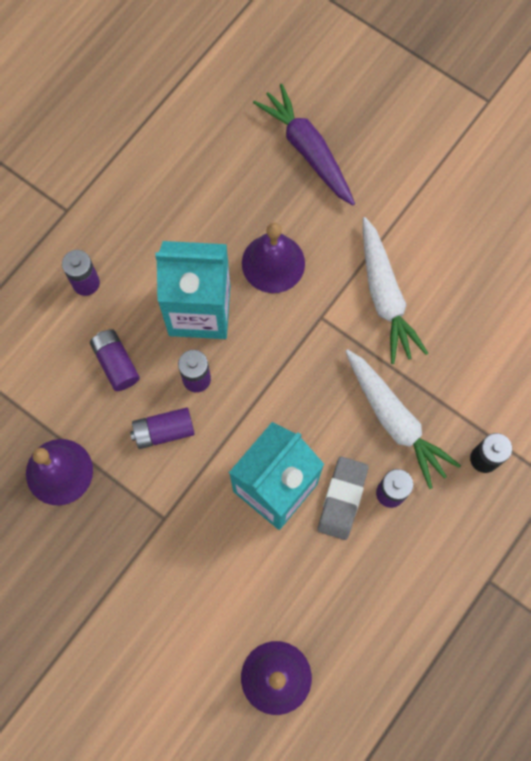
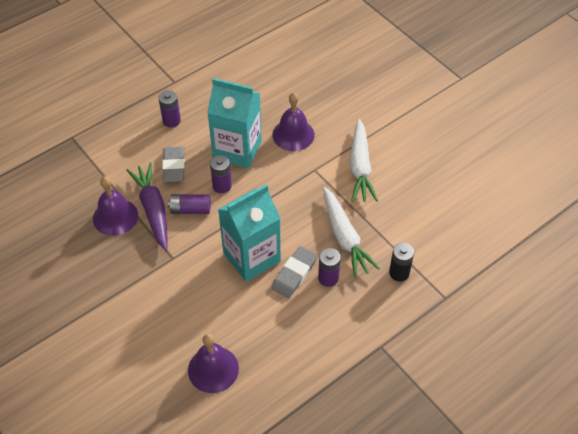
camera: 15 degrees right, 20 degrees down
purple battery [90,329,140,391] -> grey eraser [162,147,185,182]
purple carrot [253,84,355,205] -> purple carrot moved to [126,163,168,251]

